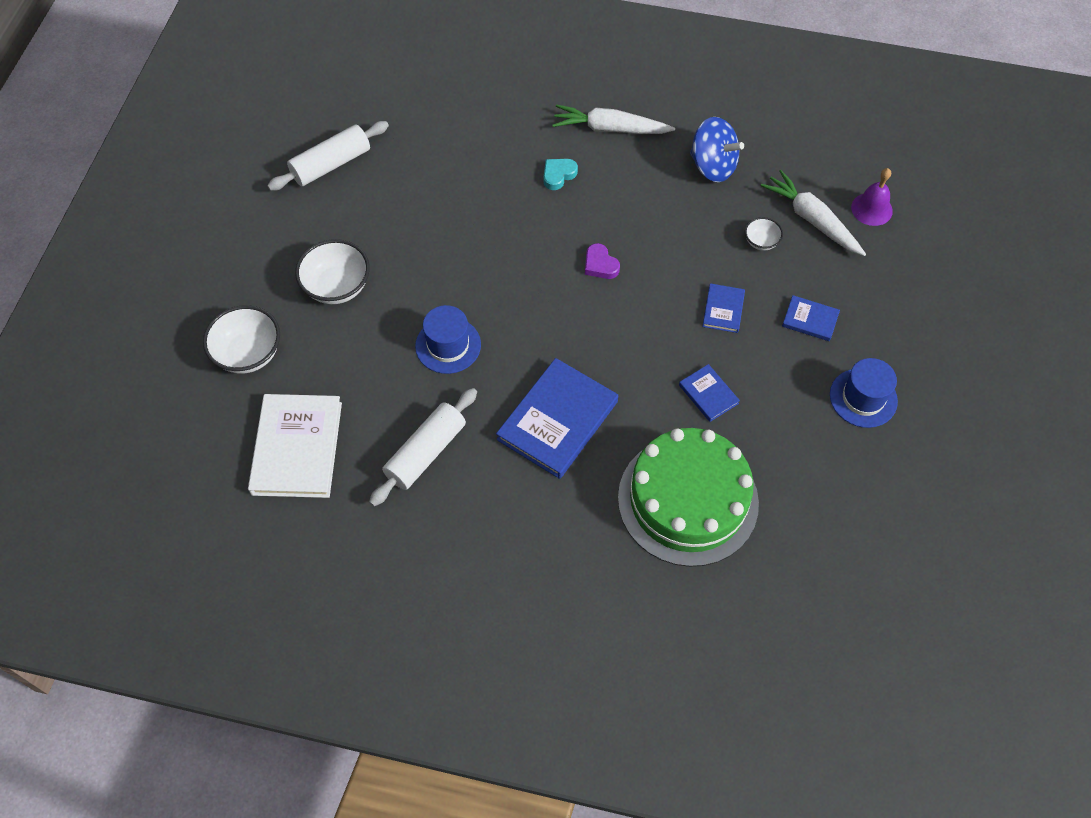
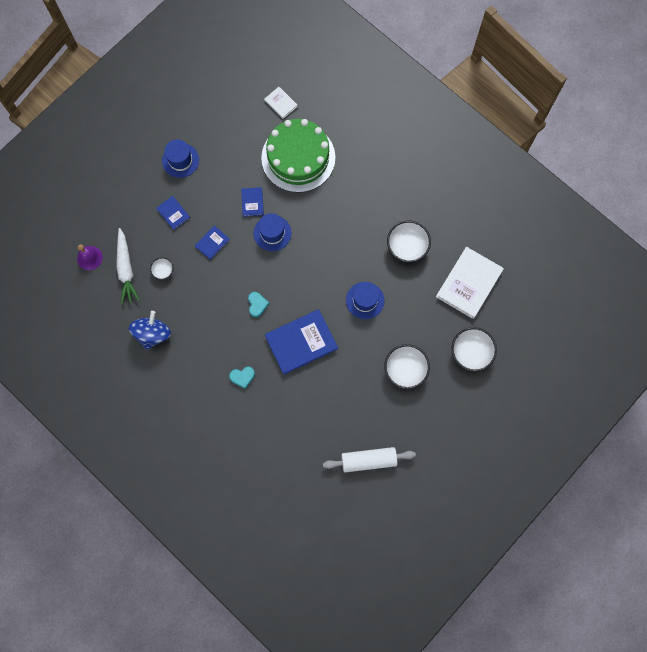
camera: 150 degrees left, 15 degrees up
white rolling pin [369,388,477,506] -> white bowl [387,221,431,263]
blue book [496,358,618,479] -> blue book moved to [265,309,338,375]
white carrot [552,104,675,134] -> none
purple heart [585,243,620,279] -> turquoise heart [248,292,269,317]
blue spinning top [690,117,744,182] -> blue spinning top turned 45 degrees clockwise [129,311,171,350]
none -> blue hat [254,213,292,251]
none -> white book [264,87,298,119]

